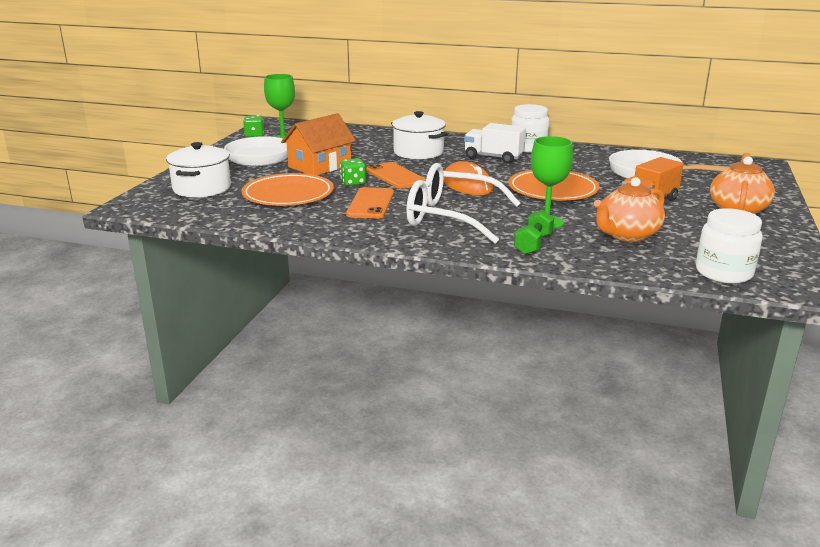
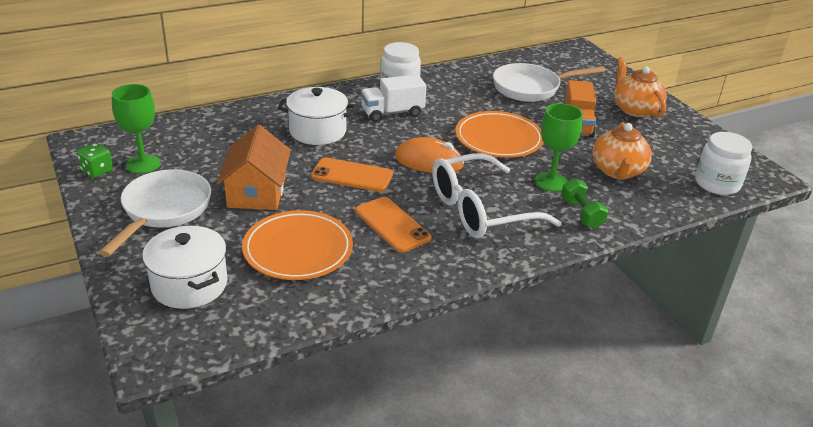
camera: 45 degrees left, 10 degrees up
green dice [340,158,366,186] -> none

